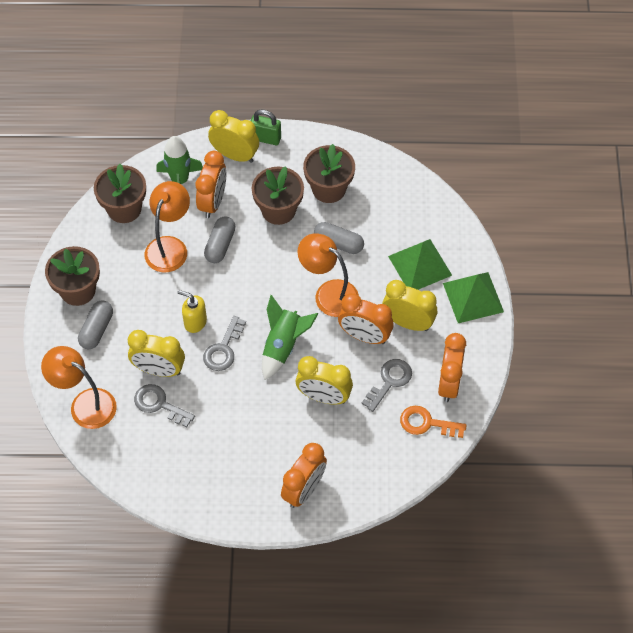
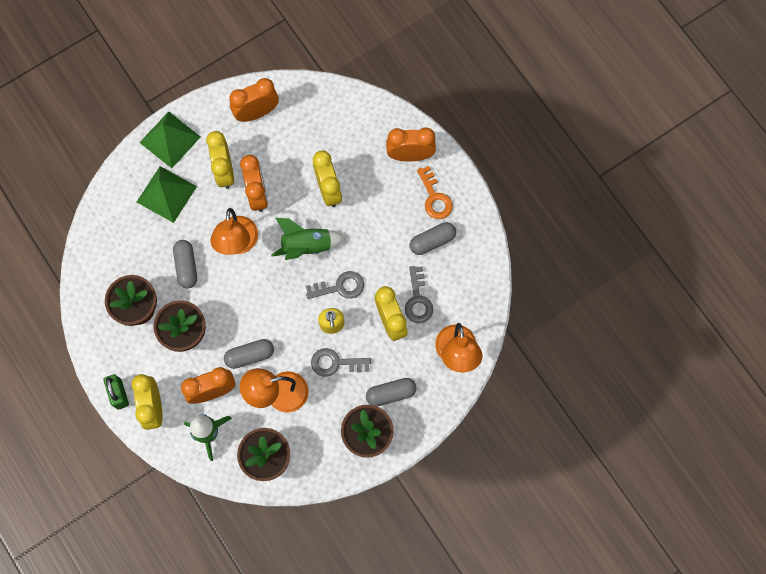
camera: 125 degrees left, 15 degrees up
grey key [362,359,412,412] -> grey key moved to [311,348,371,377]
orange key [400,406,467,438] -> orange key moved to [417,166,453,219]
none -> grey capsule [410,222,456,255]

